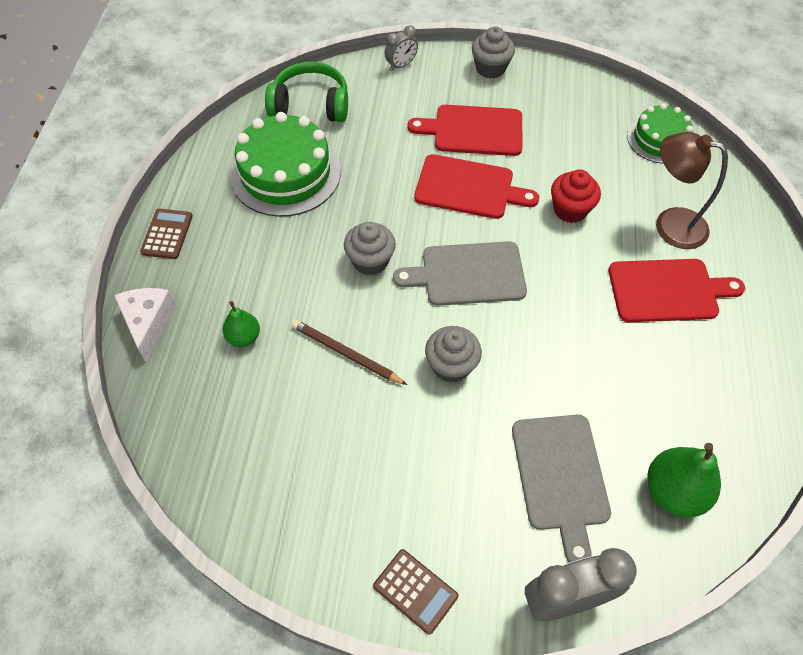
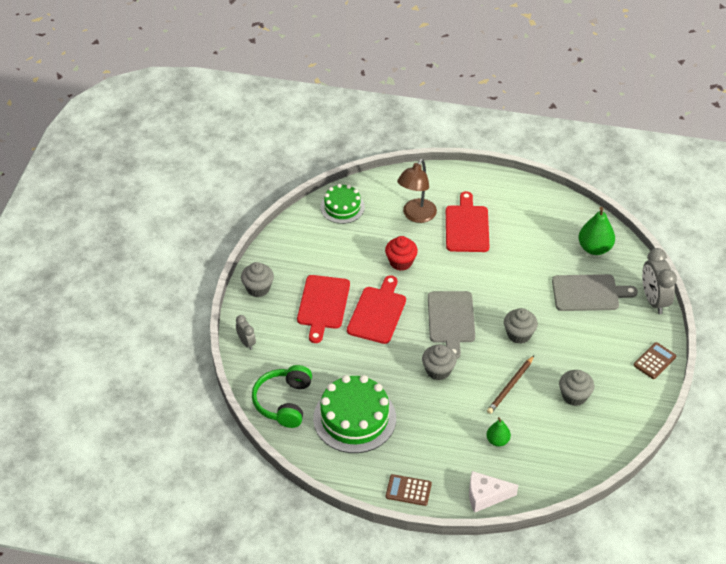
camera: 85 degrees left, 10 degrees down
none -> grey cupcake [559,370,594,406]

